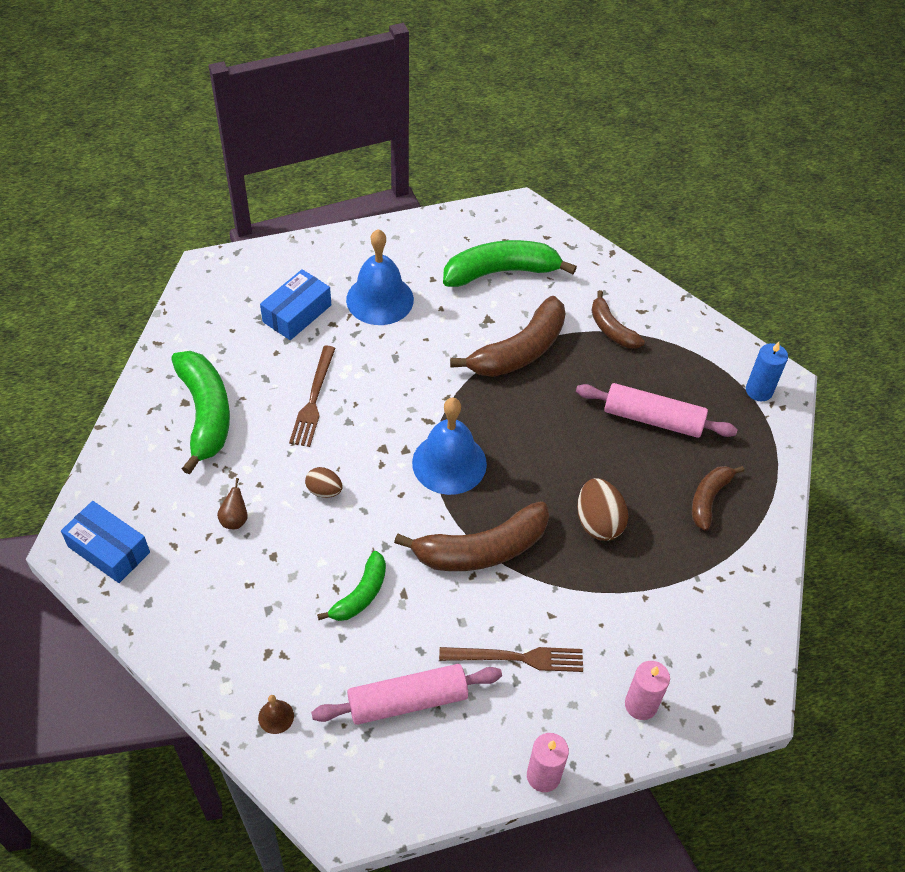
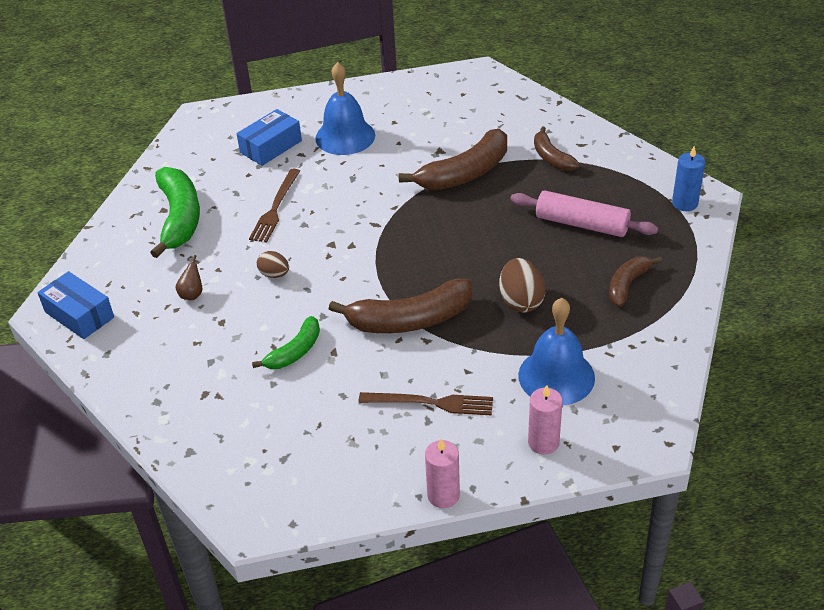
camera: 10 degrees right, 10 degrees down
brown bell [258,695,294,734] -> none
pink rolling pin [311,664,502,725] -> none
blue bell [412,398,487,495] -> blue bell moved to [518,298,595,406]
green banana [443,240,577,287] -> none

